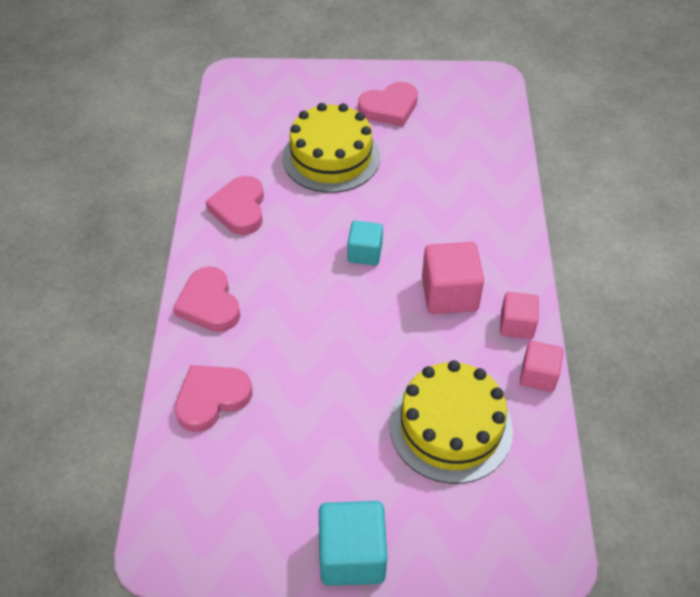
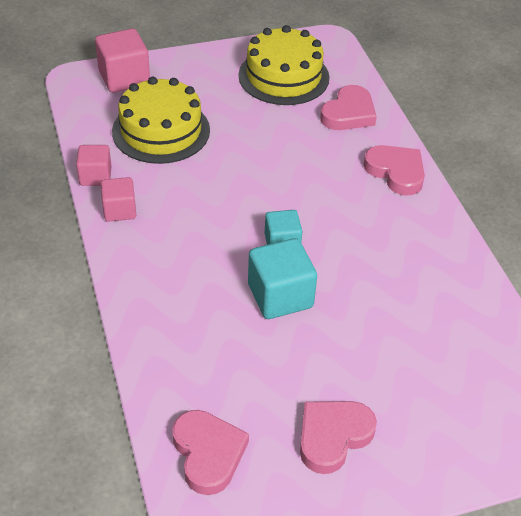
camera: 160 degrees right, 5 degrees down
pink heart [205,176,264,235] -> pink heart moved to [172,410,249,495]
yellow cake [283,103,380,193] -> yellow cake moved to [238,25,330,105]
turquoise cube [319,501,387,586] -> turquoise cube moved to [248,238,317,319]
pink cube [422,242,484,314] -> pink cube moved to [95,29,150,93]

